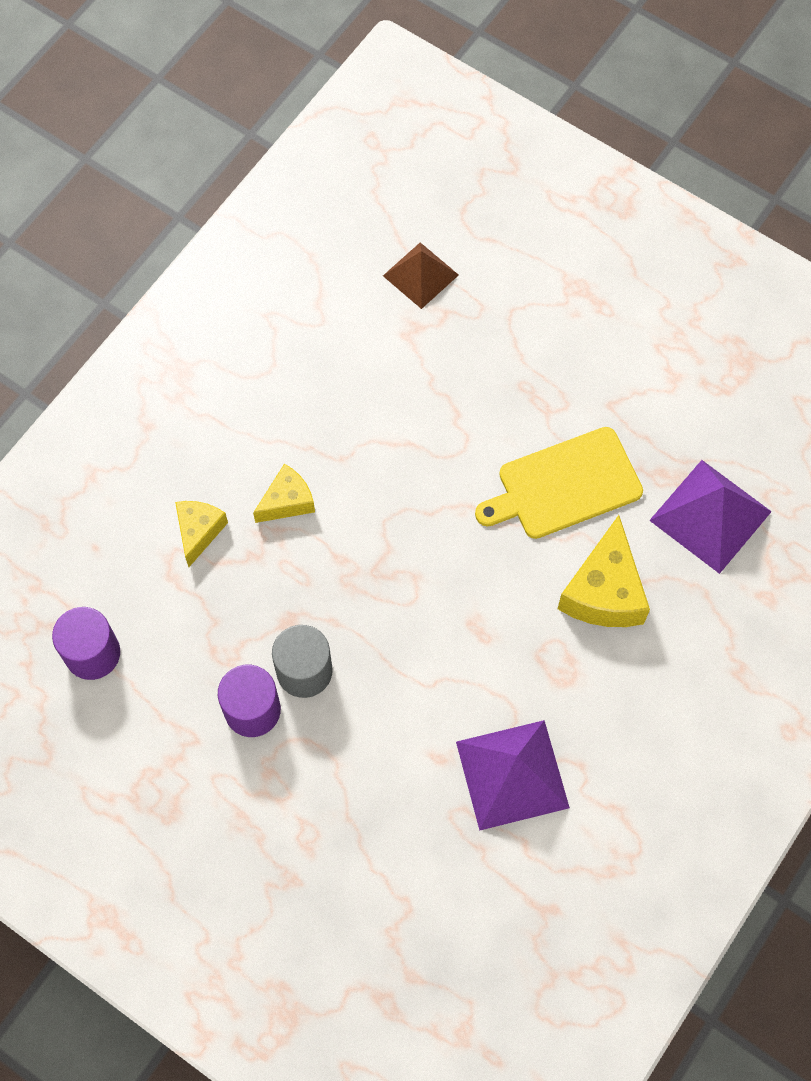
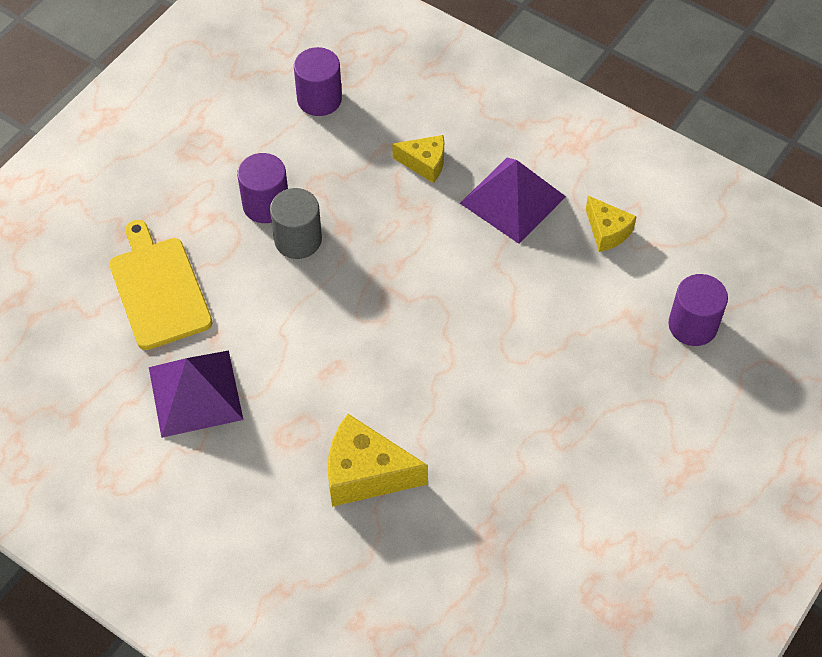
camera: 90 degrees right, 10 degrees down
yellow cheese [253,464,315,523] -> yellow cheese moved to [586,196,637,252]
brown pyramid [383,242,459,309] -> purple cylinder [668,274,728,346]
yellow cutting board [475,427,643,539] -> yellow cutting board moved to [109,220,213,350]
purple pyramid [649,460,772,574] -> purple pyramid moved to [460,158,566,244]

